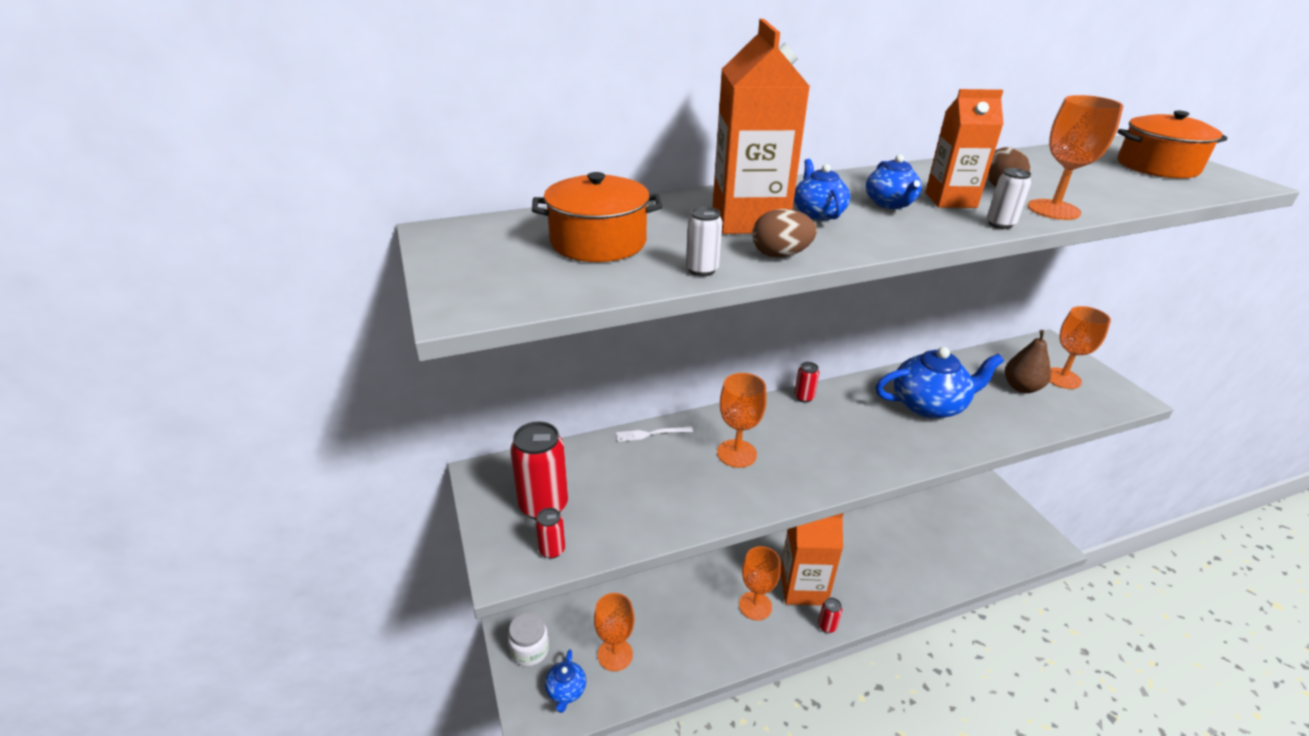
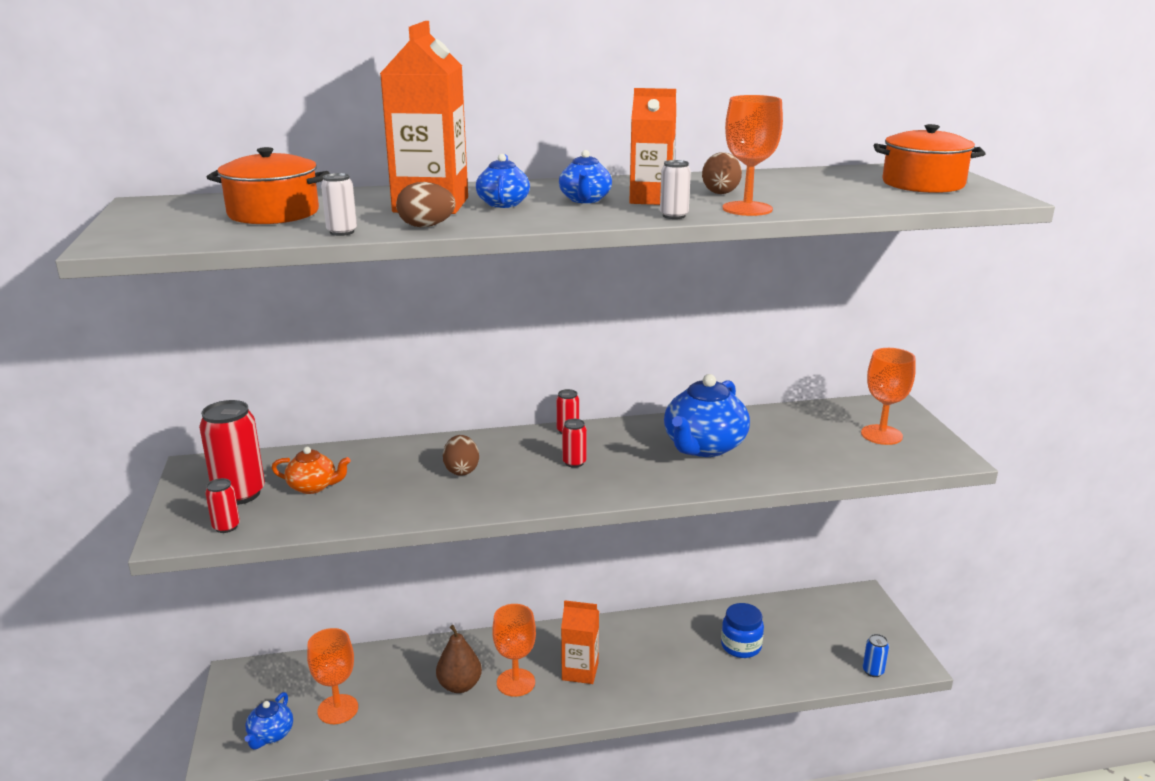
camera: 10 degrees right, 10 degrees down
white jar [508,612,549,666] -> none
white fork [616,427,693,442] -> none
orange goblet [717,373,767,468] -> brown egg [443,435,479,476]
orange carton [780,513,844,606] -> orange carton [561,600,599,684], size x0.64
red can [818,598,842,633] -> red can moved to [562,419,587,468]
blue teapot [876,347,1004,419] -> blue teapot turned 120 degrees clockwise [664,374,750,457]
brown pear [1005,330,1051,393] -> brown pear moved to [436,625,482,693]
none -> orange teapot [272,447,351,494]
none -> blue jar [721,603,764,658]
none -> blue can [863,634,889,677]

